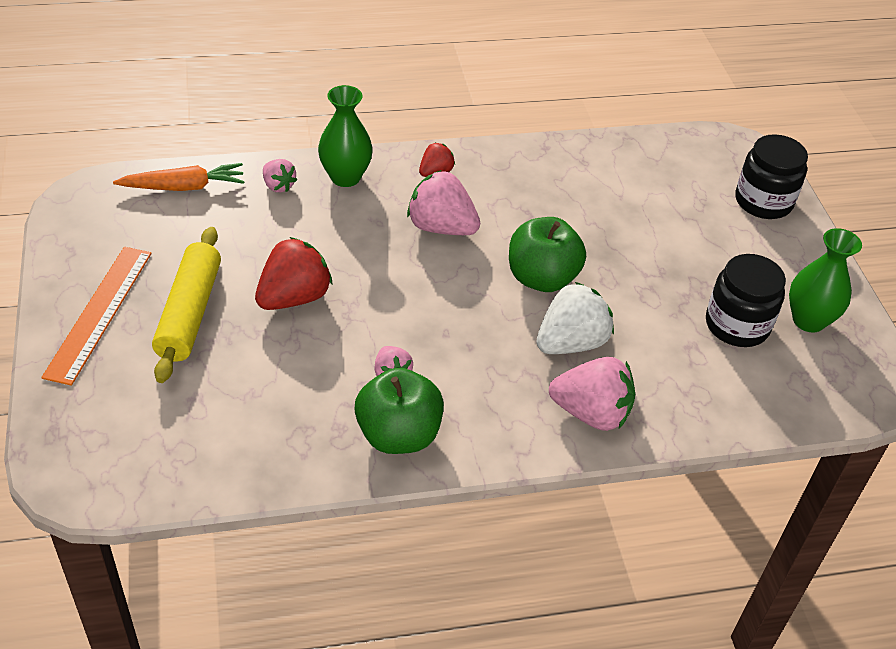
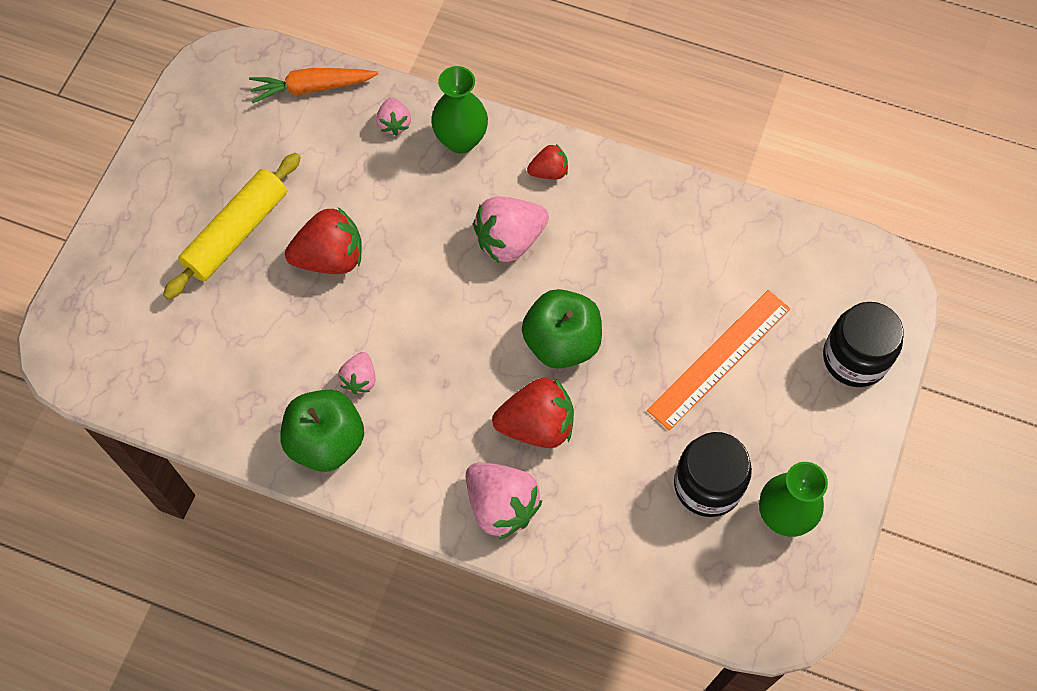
camera: 35 degrees right, 20 degrees up
orange ruler [41,247,152,386] -> orange ruler moved to [647,290,790,431]
orange carrot [113,163,245,191] -> orange carrot turned 150 degrees clockwise [249,68,378,103]
pink strawberry [407,170,480,235] -> pink strawberry turned 90 degrees counterclockwise [473,196,549,264]
white strawberry [536,282,614,354] -> red strawberry [492,378,574,448]

